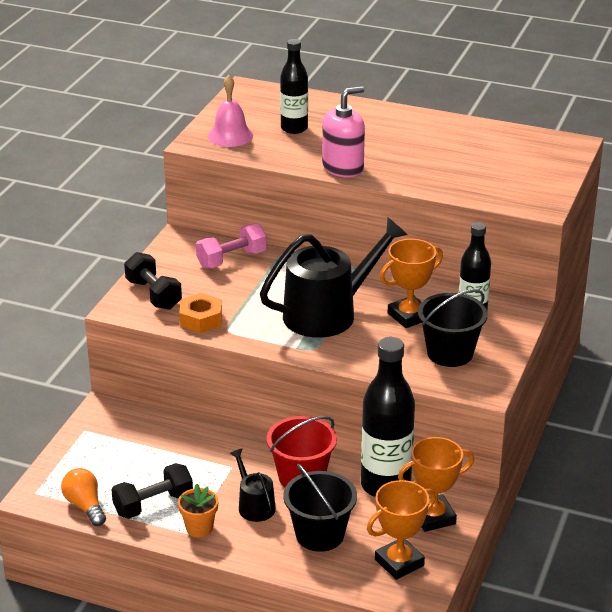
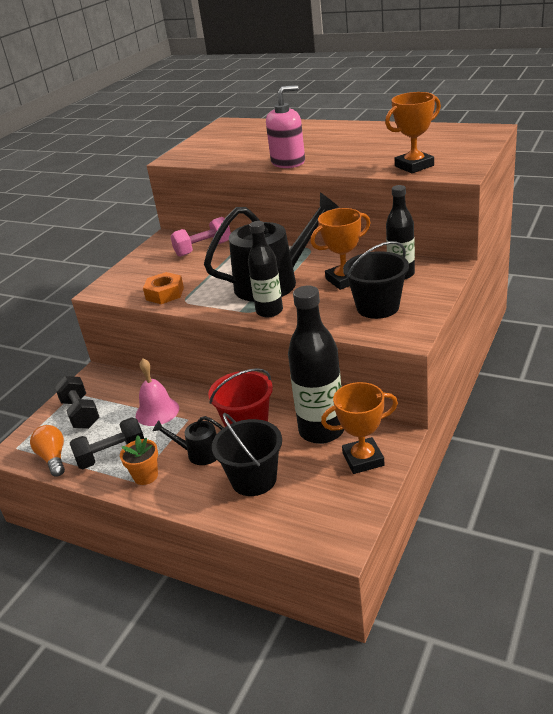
camera: 10 degrees right, 0 degrees up
black dumbbell [124,252,182,310] -> black dumbbell moved to [55,376,100,429]
pink bell [208,75,253,147] -> pink bell moved to [136,359,179,426]
black watering can [230,449,276,522] -> black watering can turned 60 degrees counterclockwise [153,416,224,465]
black bottle [280,39,308,134] -> black bottle moved to [248,221,283,317]
orange trophy [367,480,436,580] -> orange trophy moved to [385,92,441,173]

